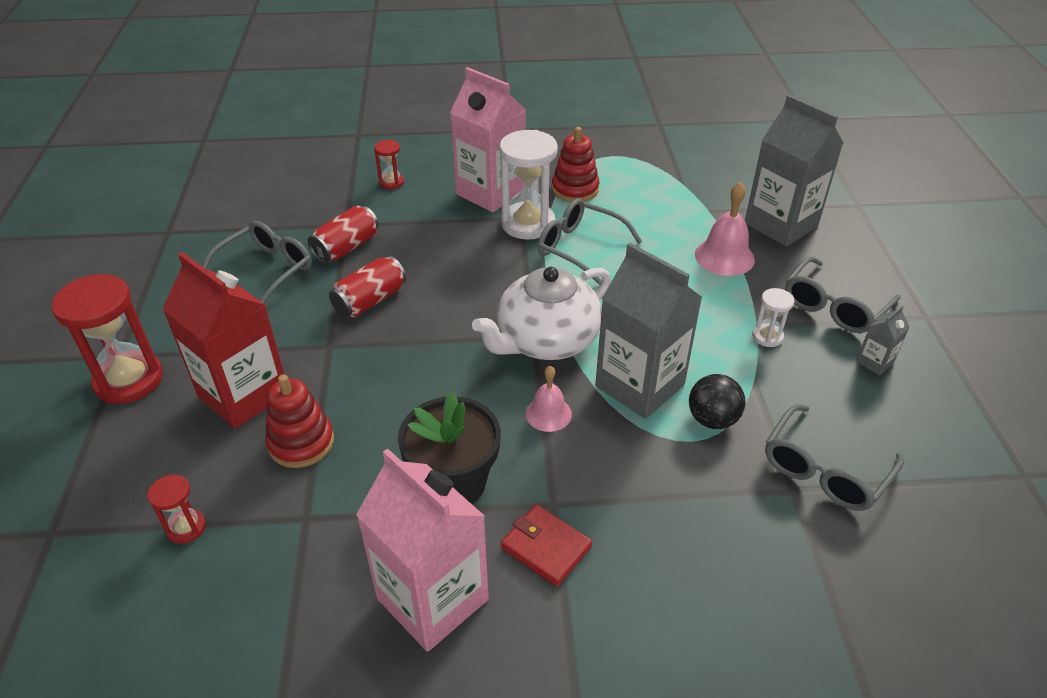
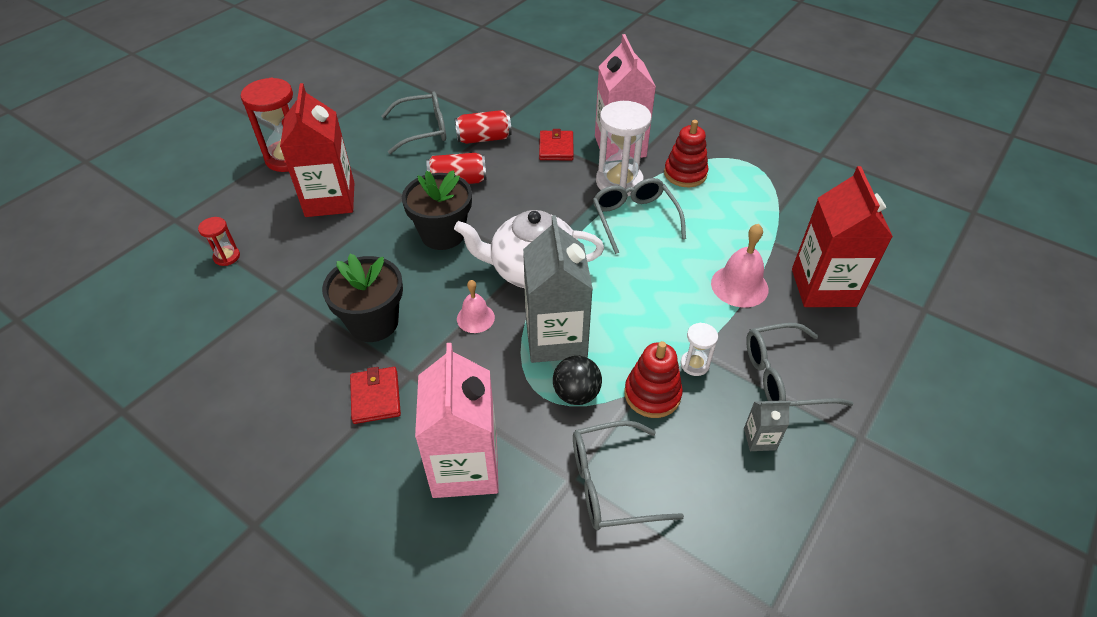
camera: 40 degrees right, 5 degrees up
red stacking toy [265,374,334,468] -> red stacking toy moved to [624,341,683,418]
pink carton [356,448,489,652] -> pink carton moved to [415,343,499,498]
red hourglass [374,140,404,189] -> none
grey carton [745,95,843,247] -> red carton [792,166,893,307]
none -> black flower pot [402,170,472,250]
none -> red wallet [539,129,574,160]

